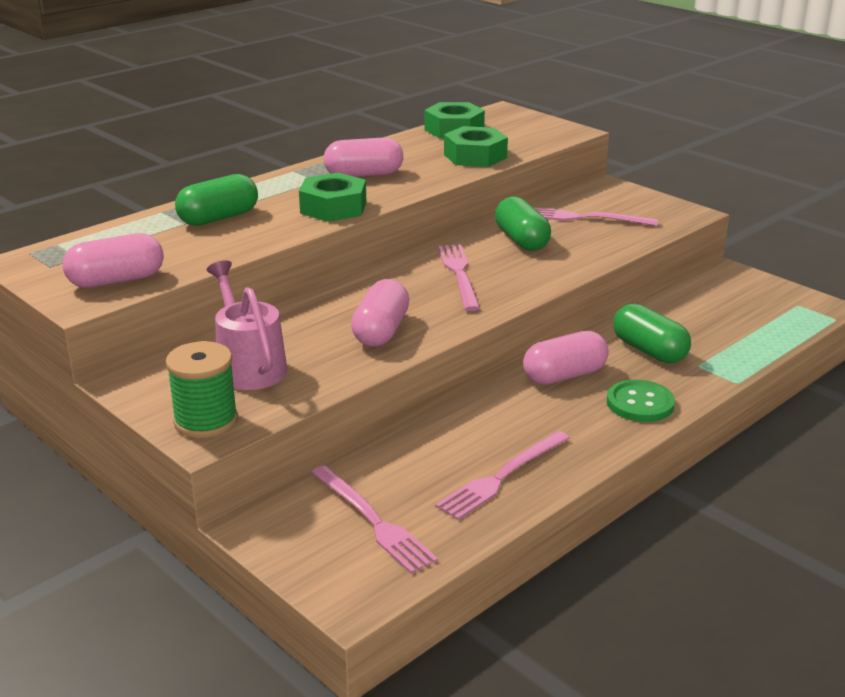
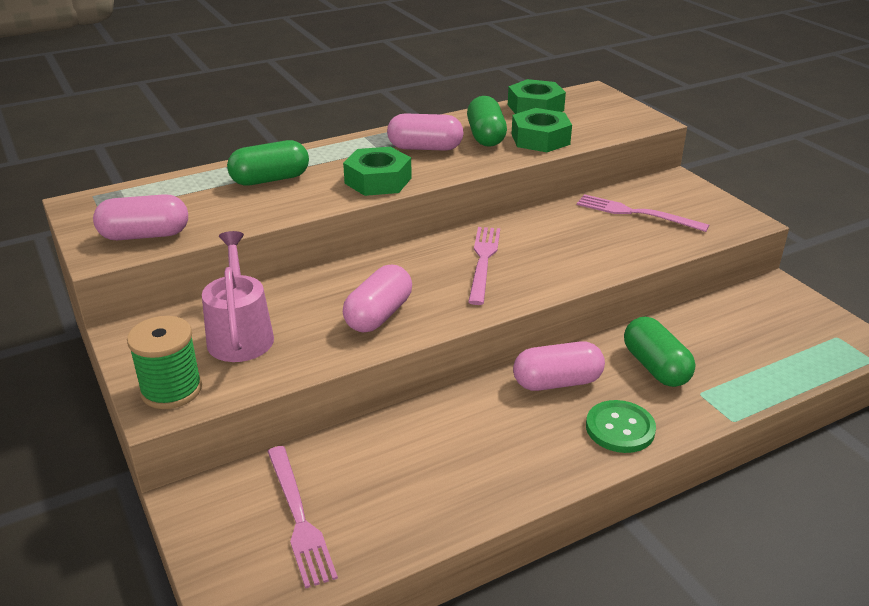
camera: 15 degrees right, 5 degrees up
pink fork [435,431,570,520] -> none
green capsule [495,197,551,251] -> green capsule moved to [467,96,507,147]

